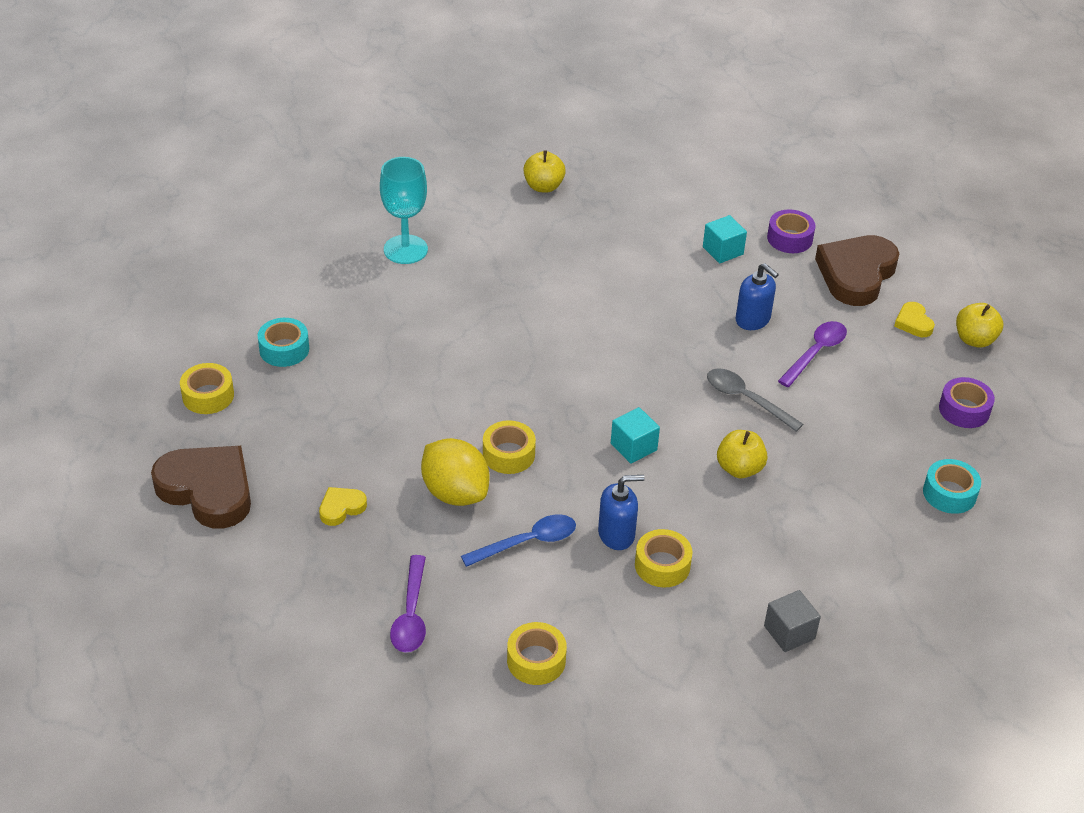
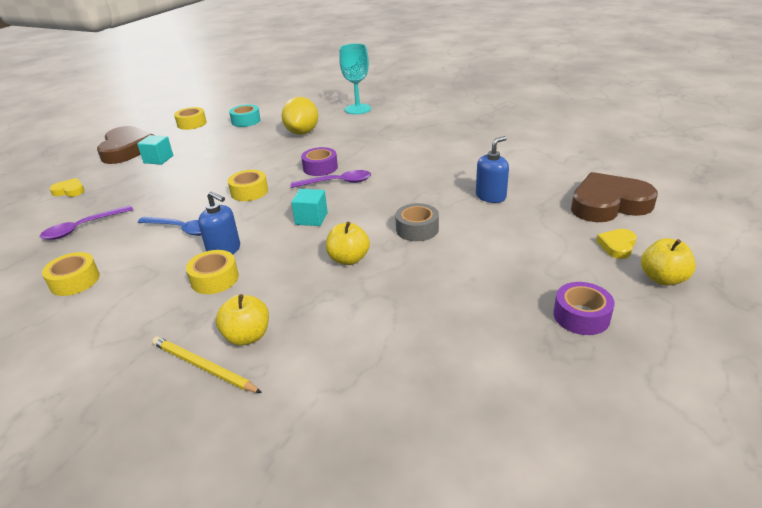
camera: 50 degrees right, 10 degrees down
yellow heart [319,487,367,526] -> yellow heart moved to [50,178,84,197]
yellow lemon [421,438,490,506] -> yellow lemon moved to [282,97,318,135]
yellow apple [523,150,566,193] -> yellow apple moved to [216,294,269,346]
turquoise cube [703,215,747,263] -> turquoise cube moved to [137,135,173,165]
grey spoon [707,369,803,432] -> grey tape [395,203,439,241]
blue soap dispenser [736,263,779,330] -> blue soap dispenser turned 135 degrees counterclockwise [476,136,509,203]
grey cube [764,590,821,652] -> yellow pencil [152,337,262,393]
purple tape [767,209,816,253] -> purple tape moved to [301,147,338,176]
purple spoon [778,321,847,387] -> purple spoon moved to [291,170,371,188]
turquoise tape [923,459,981,514] -> none

